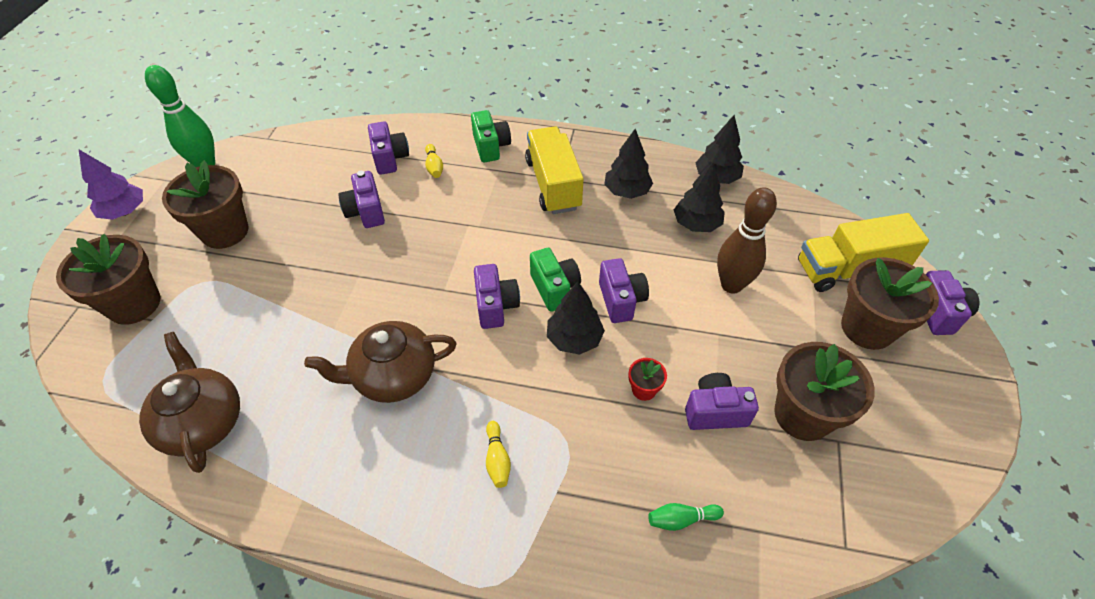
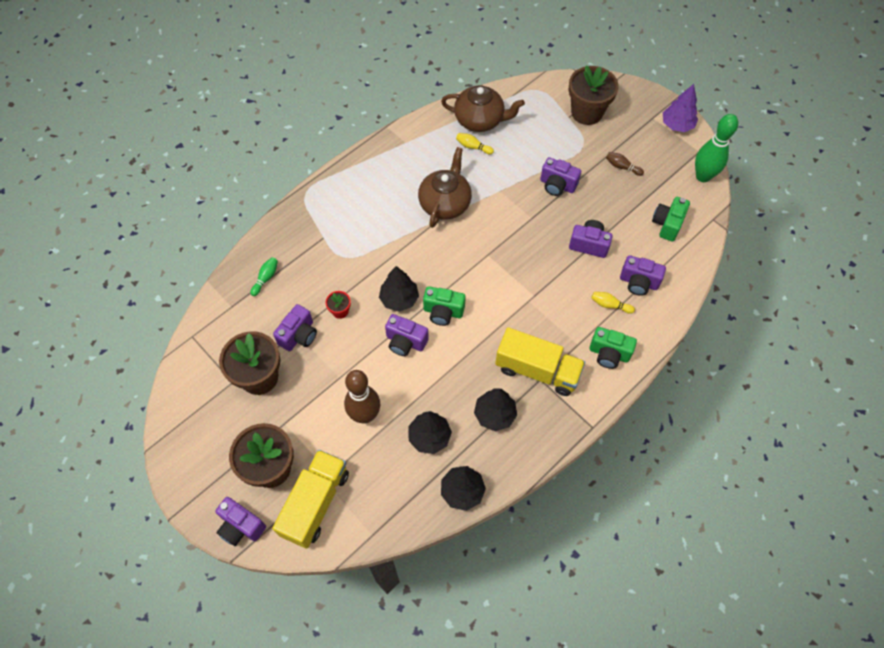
camera: 125 degrees right, 10 degrees up
brown flower pot [162,160,249,249] -> brown bowling pin [606,152,644,176]
purple camera [474,264,520,329] -> purple camera moved to [540,157,581,196]
yellow bowling pin [486,421,511,488] -> yellow bowling pin moved to [456,133,494,154]
none -> green camera [652,197,690,242]

